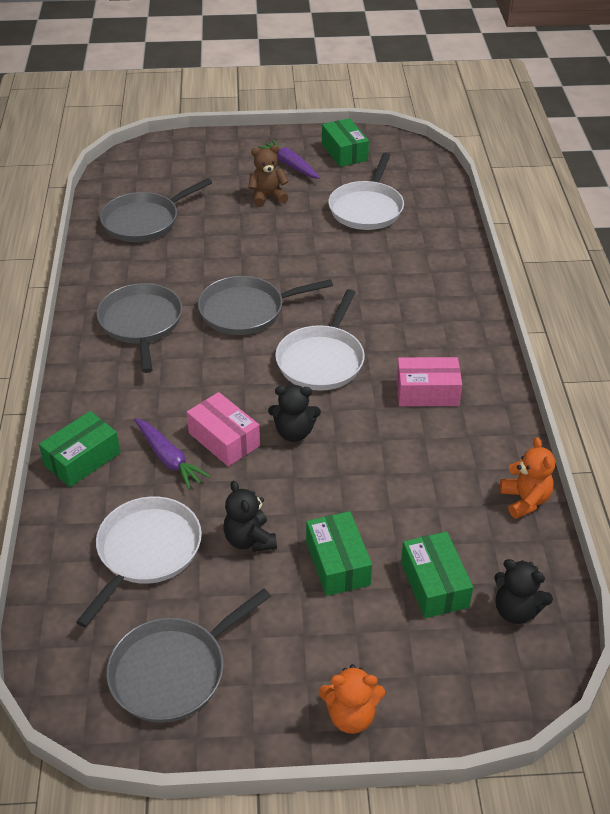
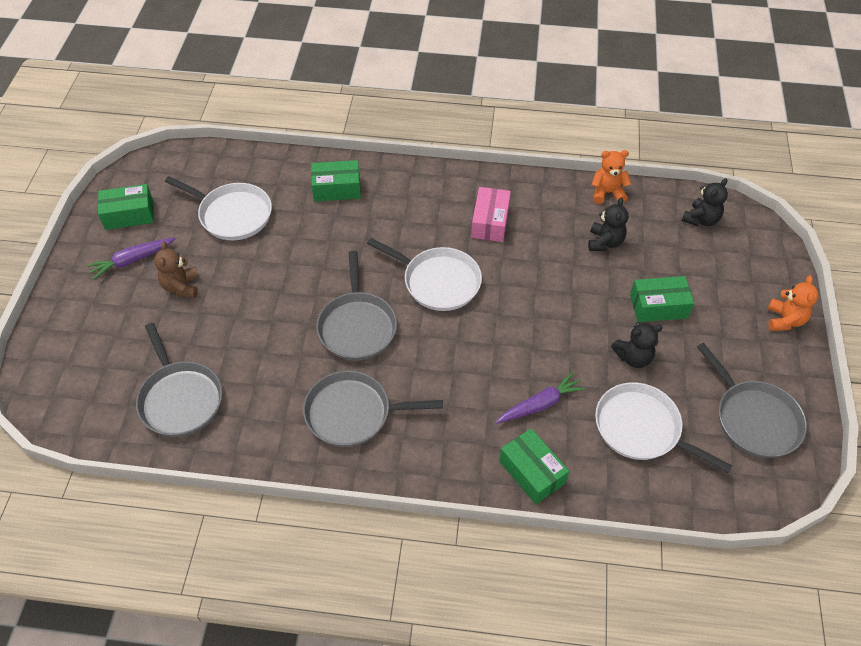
camera: 80 degrees left, 10 degrees up
pink box [187,392,260,466] -> none
black teddy bear [268,385,321,442] -> black teddy bear moved to [588,198,629,251]
green box [401,532,473,618] -> green box moved to [311,160,361,202]

